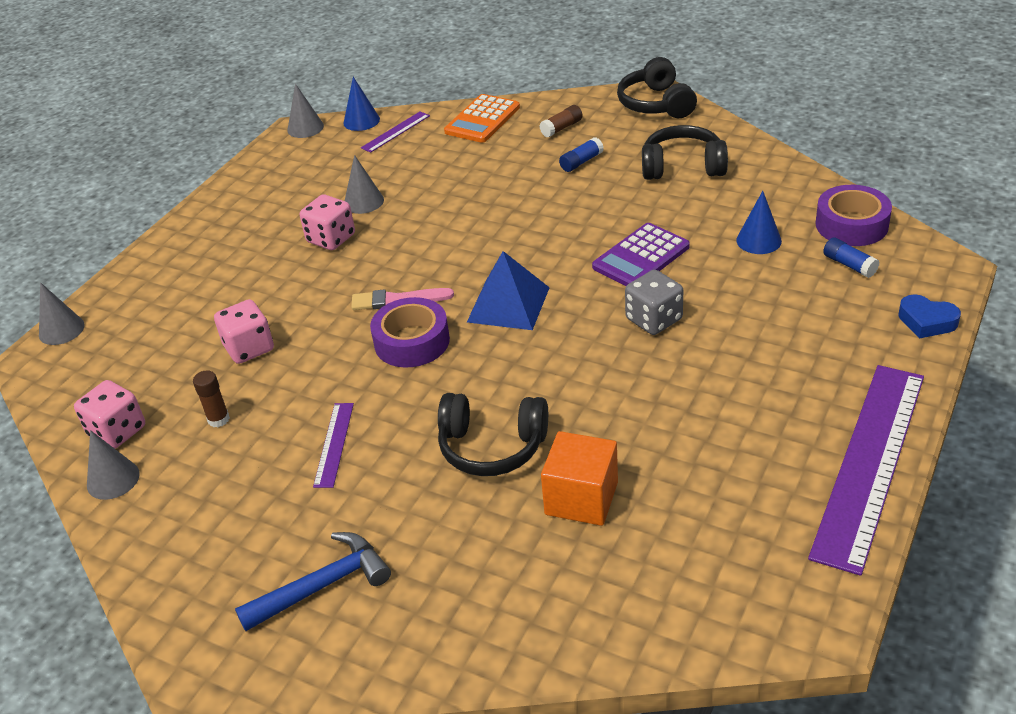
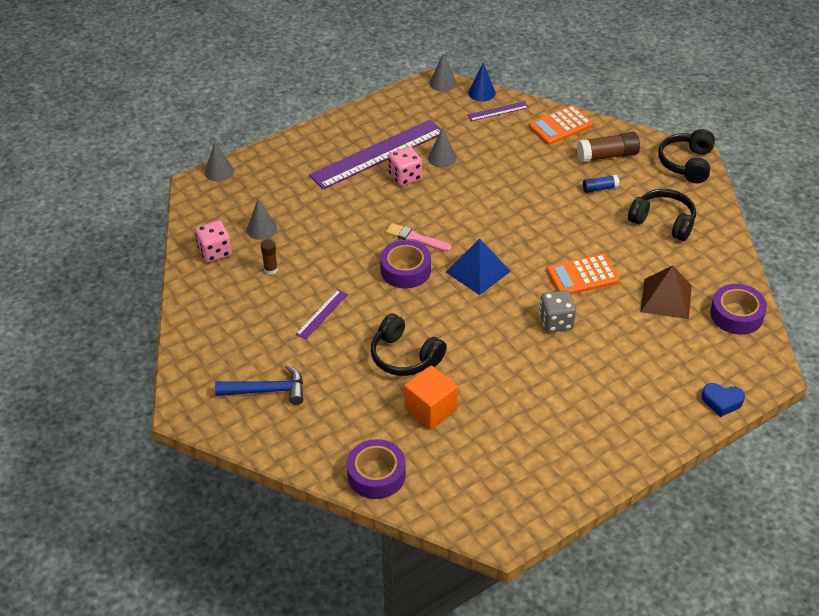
camera: 25 degrees right, 5 degrees up
grey cone [87,430,140,500] -> grey cone moved to [247,199,277,240]
pink dice [214,299,274,364] -> none
brown glue stick [540,105,583,137] -> brown glue stick [577,132,640,162], size x1.75
purple calculator [592,223,690,286] -> orange calculator [547,254,619,294]
blue cone [736,191,782,254] -> brown pyramid [641,266,692,319]
purple ruler [808,365,924,576] -> purple ruler moved to [309,120,441,189]
blue glue stick [823,237,880,278] -> none
blue heart [898,294,961,339] -> blue heart turned 45 degrees counterclockwise [701,383,745,417]
none -> purple tape [347,439,406,499]

